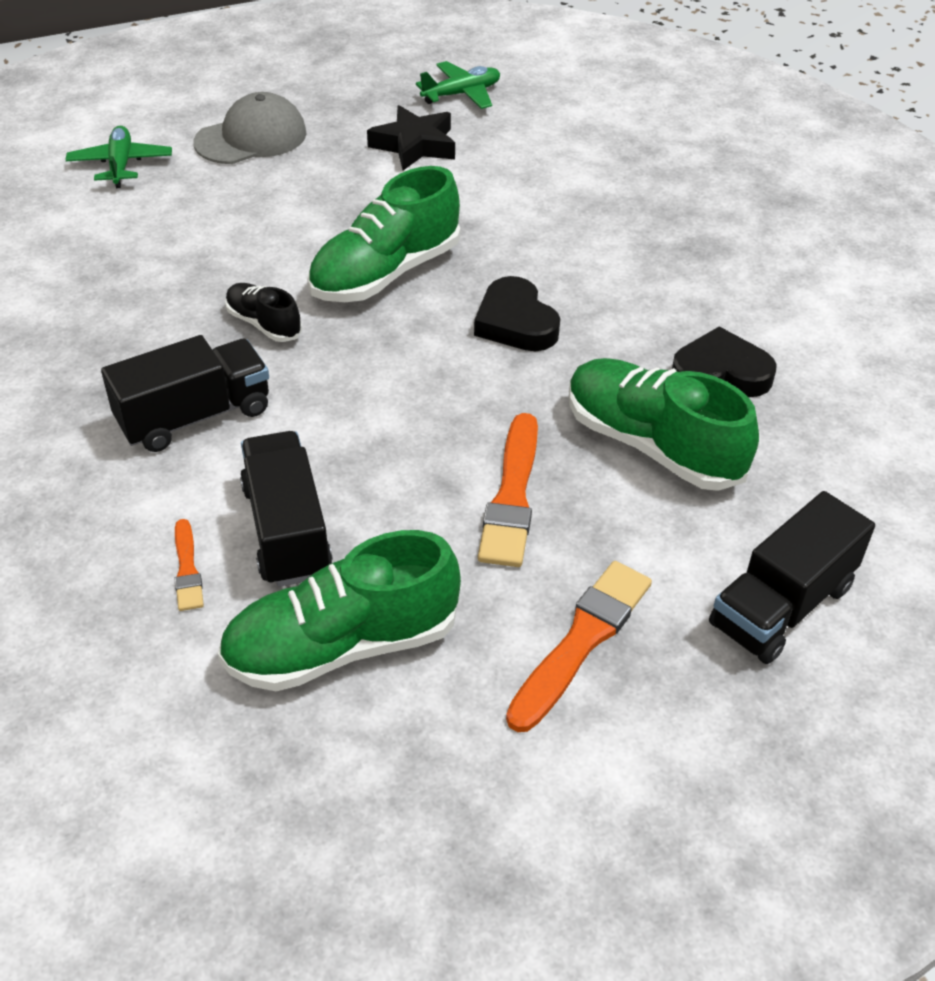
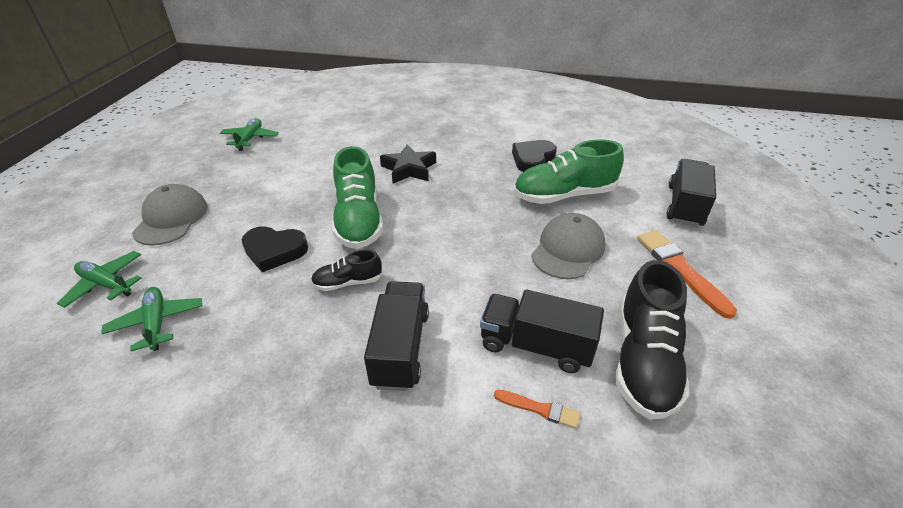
camera: 55 degrees left, 5 degrees down
green shoe [217,530,461,691] -> black shoe [616,260,690,420]
black star [367,105,455,170] -> black star moved to [380,144,436,183]
black heart [474,276,560,351] -> black heart moved to [242,226,308,272]
orange brush [478,413,538,567] -> grey cap [531,213,606,279]
black truck [709,491,875,664] -> black truck turned 150 degrees counterclockwise [666,159,716,227]
none -> green plane [101,287,202,351]

